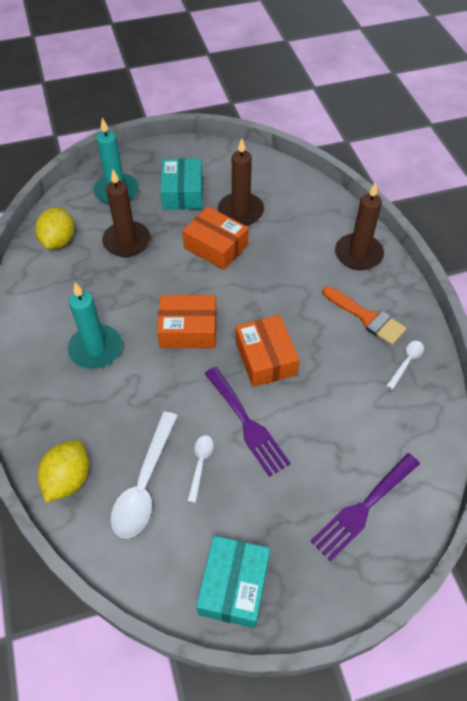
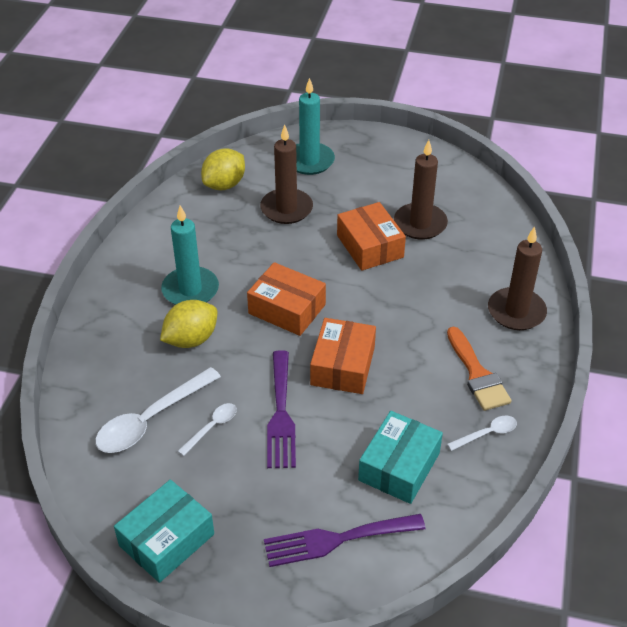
camera: 30 degrees right, 10 degrees down
yellow lemon [38,440,89,502] -> yellow lemon moved to [160,300,218,348]
turquoise box [160,158,202,210] -> turquoise box moved to [358,411,443,504]

